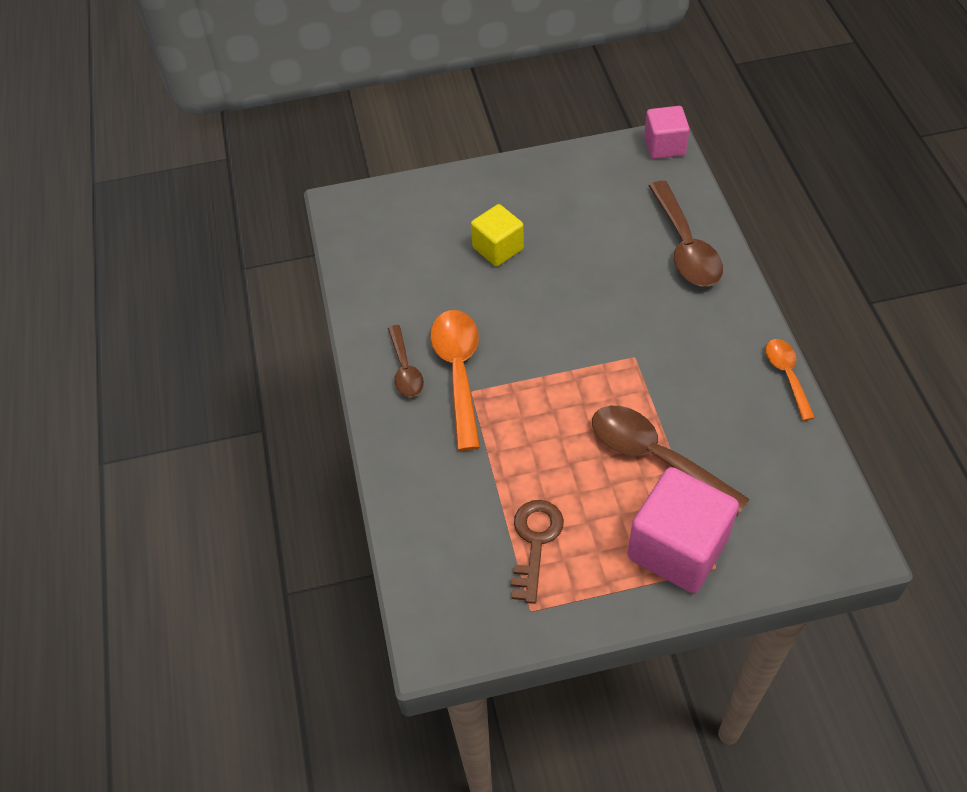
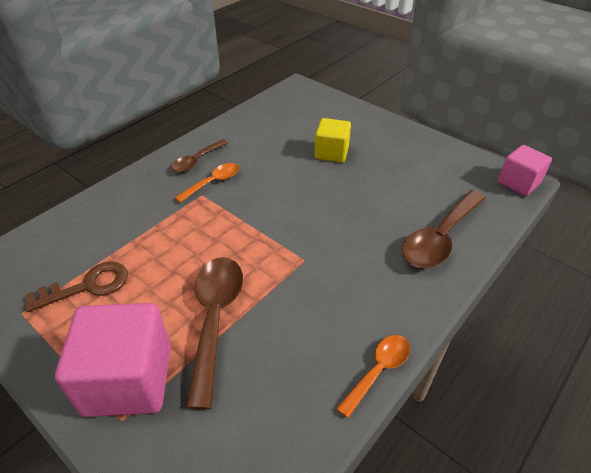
camera: 50 degrees right, 10 degrees down
orange spoon [430,310,480,451] -> orange spoon [175,163,239,203], size x0.58

